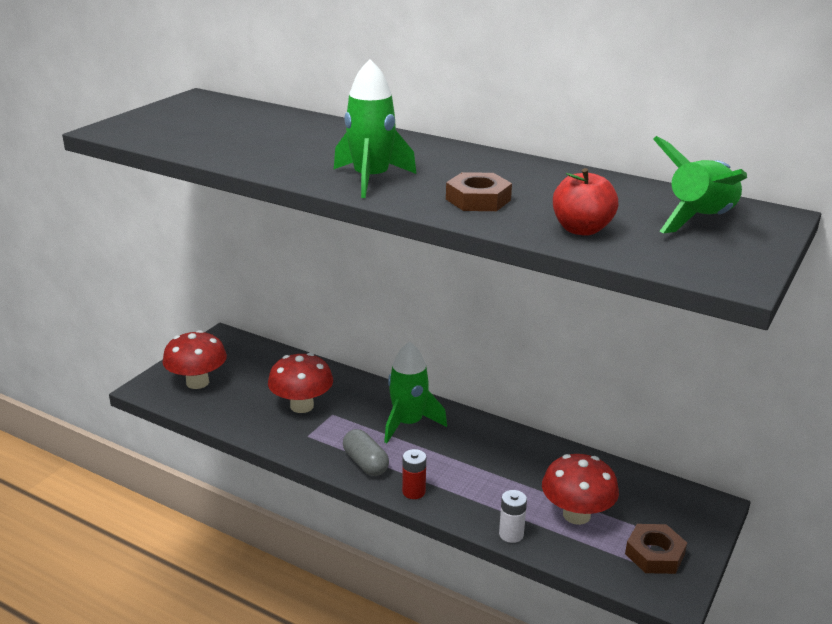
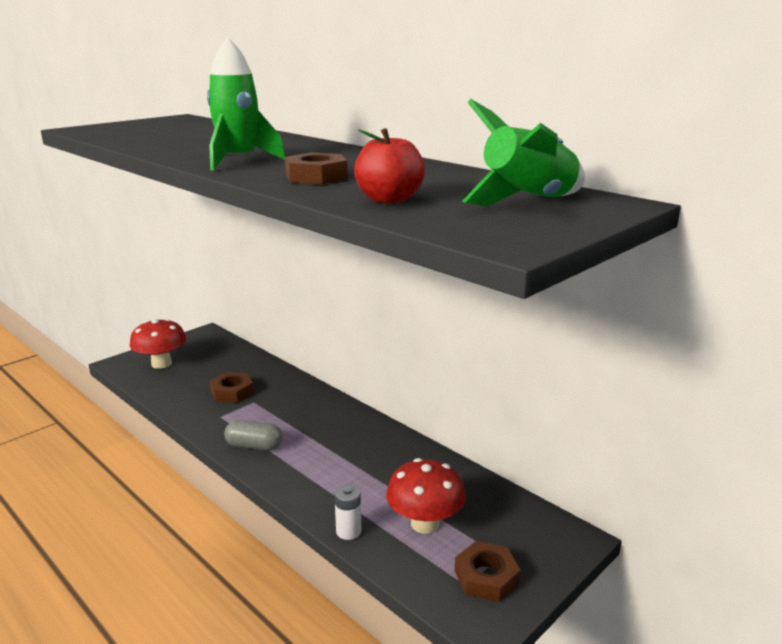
camera: 15 degrees right, 5 degrees down
red mushroom [268,353,333,413] -> brown nut [210,372,254,403]
grey capsule [343,429,389,476] -> grey capsule turned 60 degrees counterclockwise [224,420,283,450]
green rocket [384,342,447,443] -> none
red battery [402,449,426,499] -> none

